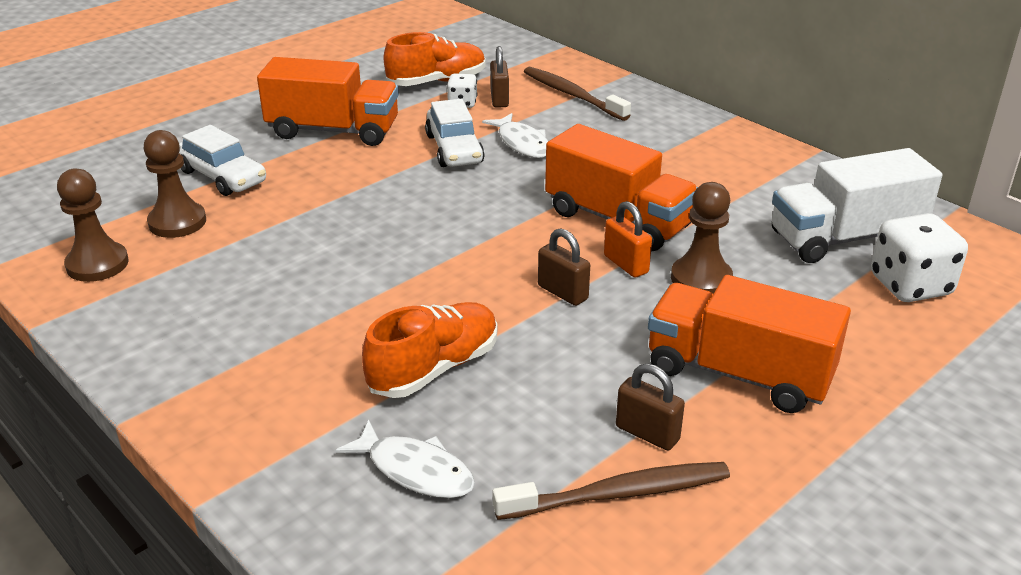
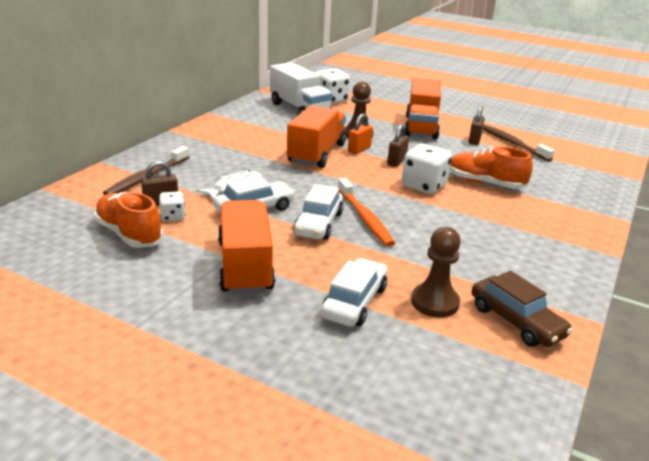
camera: 110 degrees left, 5 degrees down
brown pawn [57,168,129,282] -> brown car [472,271,573,347]
white fish [335,420,475,498] -> none
none -> white car [293,184,344,240]
none -> orange toothbrush [338,178,395,247]
none -> white dice [402,144,452,194]

